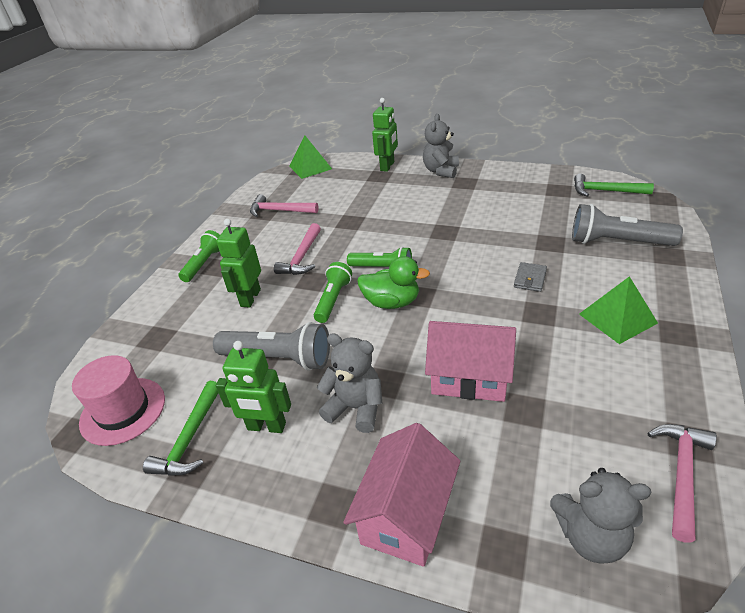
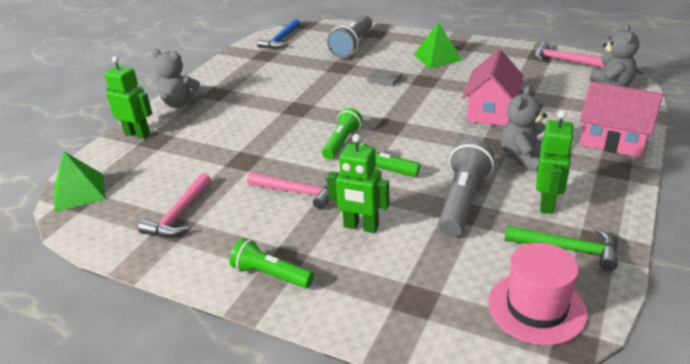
camera: 85 degrees left, 5 degrees down
green duck [357,256,430,309] -> none
green hammer [574,173,654,197] -> blue hammer [257,19,300,49]

